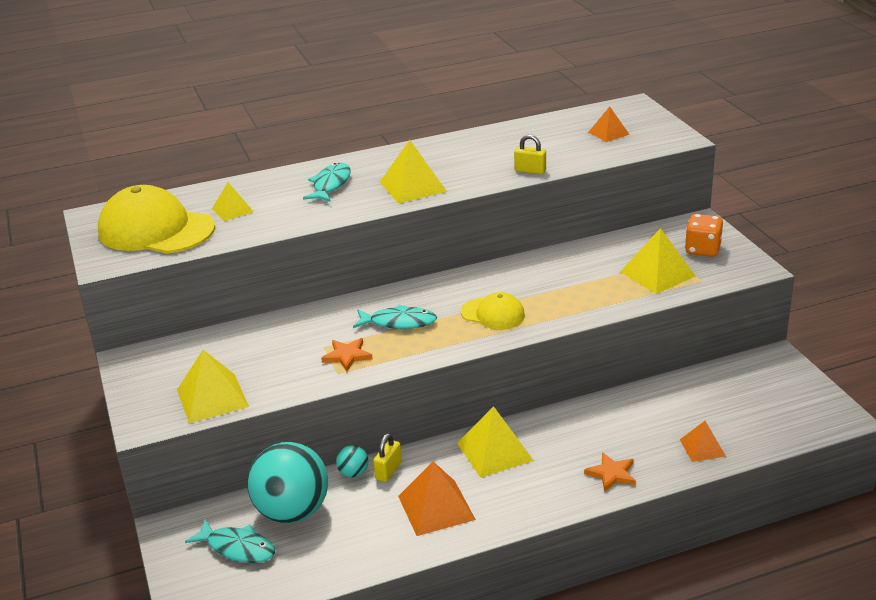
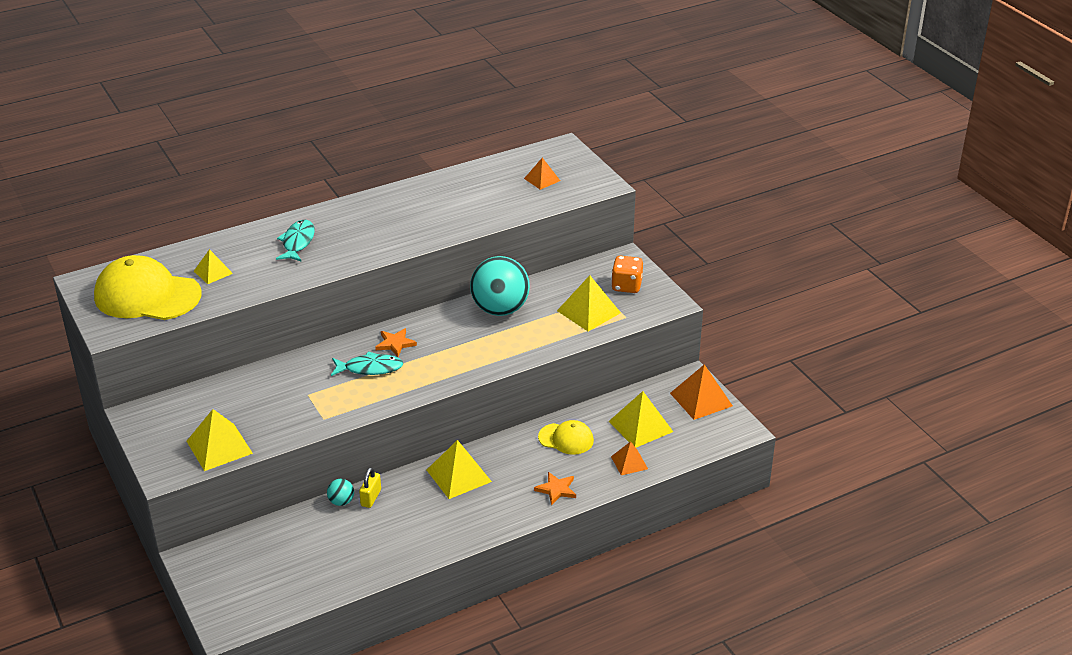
camera: 10 degrees left, 5 degrees up
turquoise fish [185,520,275,563] -> none
turquoise ball [247,442,328,523] -> turquoise ball moved to [470,256,530,316]
orange star [321,338,373,371] -> orange star moved to [375,328,417,357]
yellow pyramid [380,140,447,203] -> yellow pyramid moved to [609,391,673,448]
orange pyramid [398,461,476,536] -> orange pyramid moved to [670,364,733,420]
yellow cap [461,292,525,329] -> yellow cap moved to [538,420,594,455]
yellow padlock [514,134,546,174] -> none

